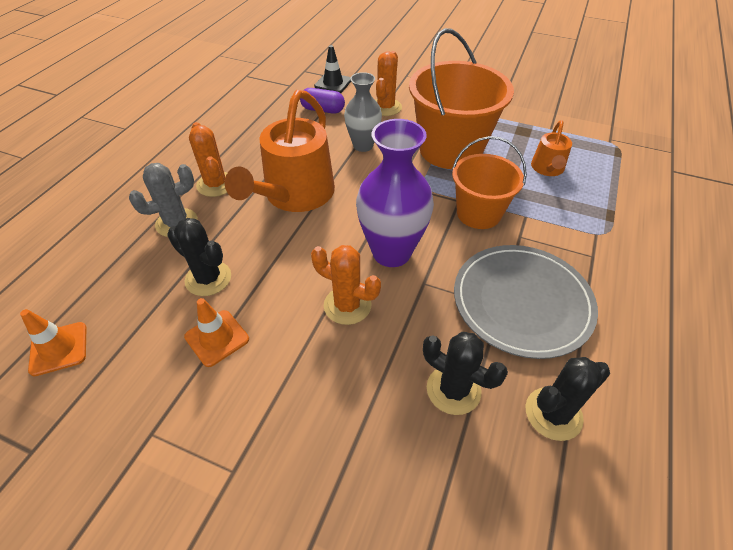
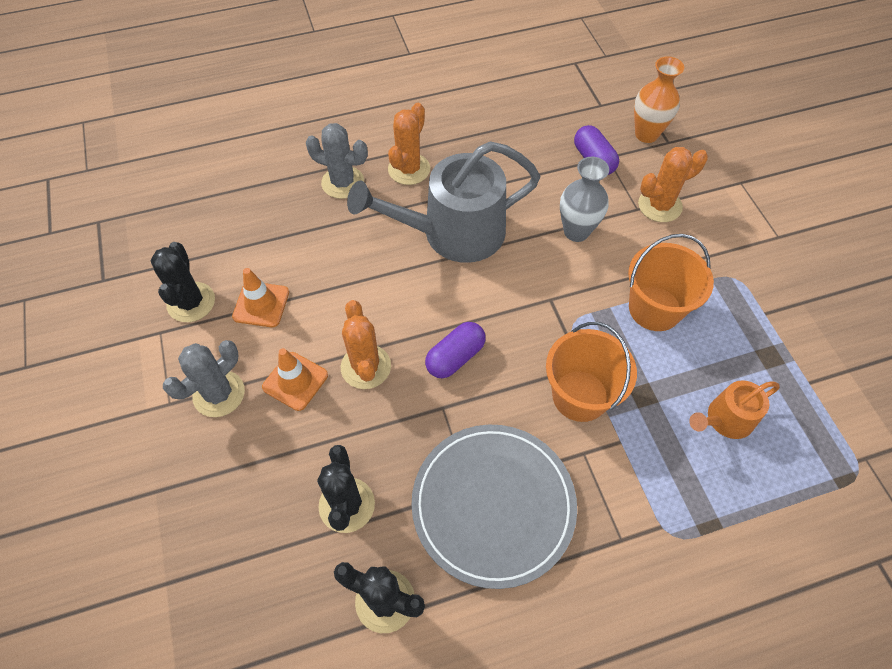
camera: 50 degrees right, 10 degrees up
orange traffic cone [20,309,87,376] -> orange traffic cone moved to [262,348,328,411]
black cactus [167,218,231,296] -> black cactus moved to [150,242,215,322]
orange watering can [225,90,335,212] -> grey watering can [347,141,541,263]
black traffic cone [314,45,351,93] -> orange vase [634,56,684,143]
purple vase [356,119,434,267] -> purple capsule [425,322,486,378]
orange bucket [409,28,514,169] -> orange bucket [628,234,714,331], size x0.62
none -> grey cactus [163,340,245,417]

